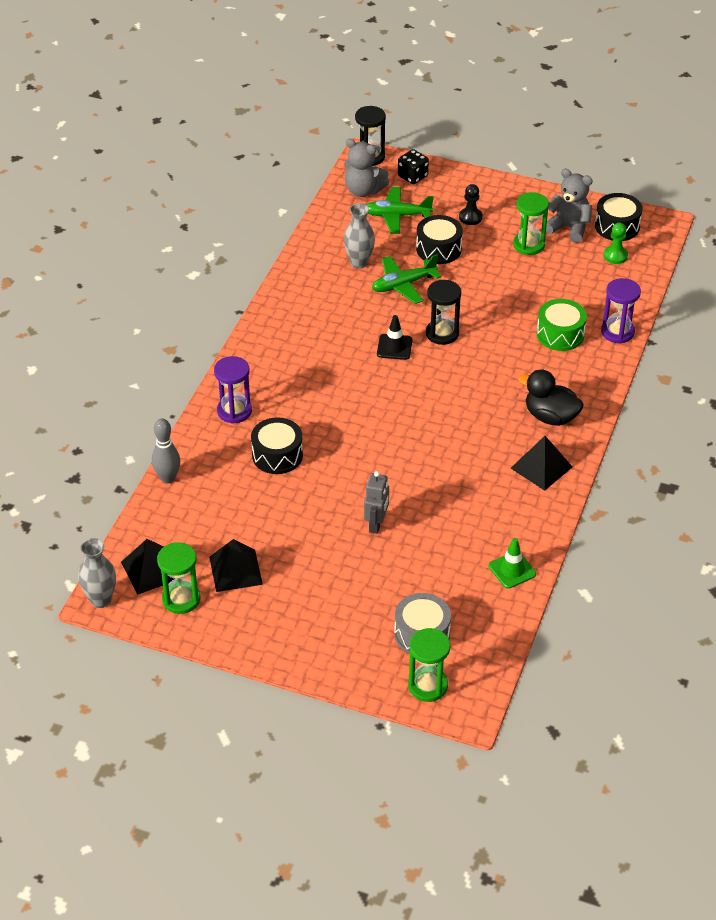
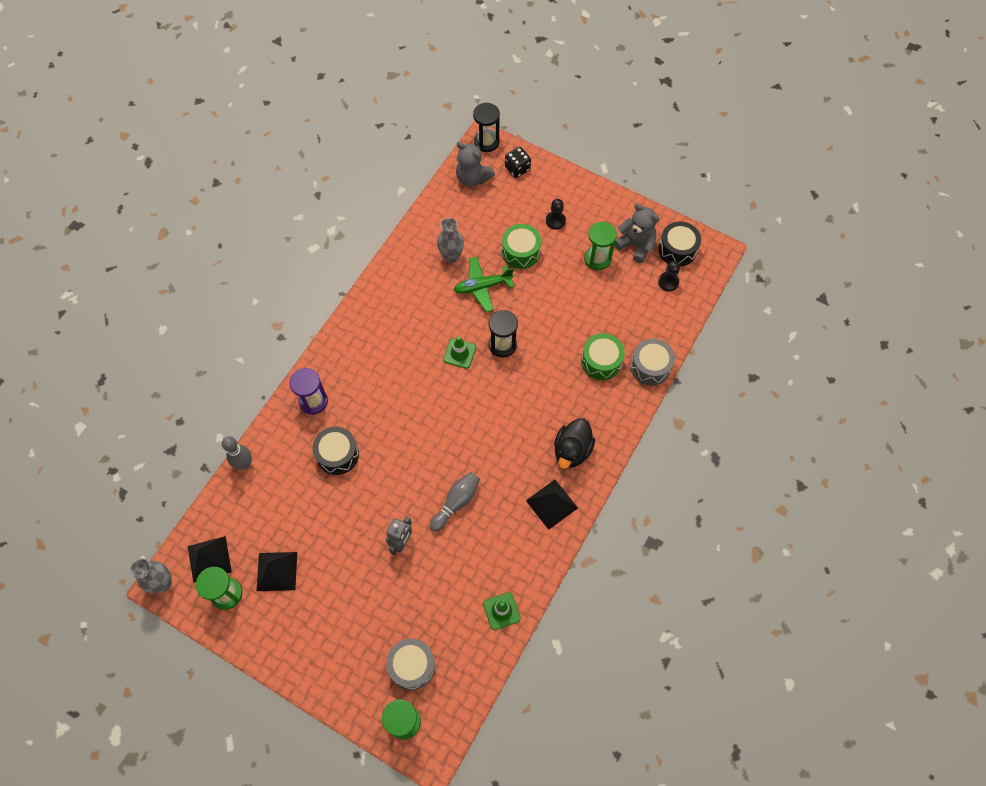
camera: 10 degrees right, 20 degrees up
green plane [366,187,434,234] -> none
black traffic cone [377,315,412,360] -> green traffic cone [443,336,476,369]
black drum [416,215,463,264] -> green drum [502,224,541,269]
black duck [518,370,584,426] -> black duck turned 105 degrees counterclockwise [554,418,595,469]
purple hourglass [601,278,641,344] -> grey drum [630,339,675,385]
green pawn [604,223,628,264] -> black pawn [658,261,680,291]
none -> grey bowling pin [430,472,480,532]

